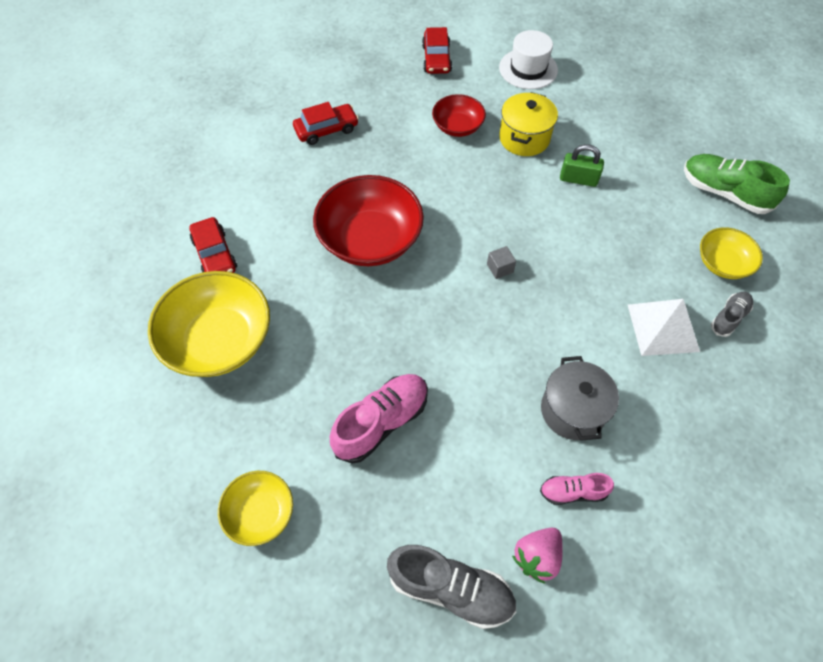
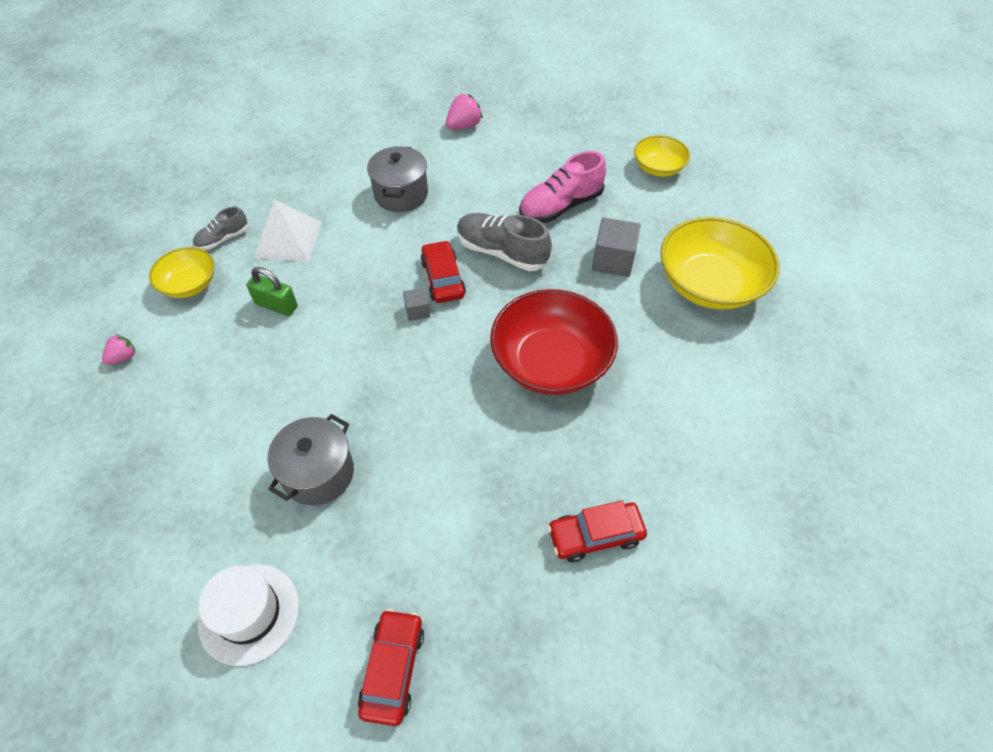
camera: 170 degrees left, 5 degrees down
red car [190,217,237,273] -> red car moved to [420,240,466,303]
grey shoe [387,545,516,629] -> grey shoe moved to [457,213,552,271]
red bowl [432,94,486,137] -> none
yellow pot [499,92,558,156] -> grey pot [268,414,354,505]
pink shoe [540,473,614,505] -> none
green padlock [560,144,604,187] -> green padlock moved to [246,267,298,316]
green shoe [684,154,790,214] -> pink strawberry [102,334,136,365]
none -> grey cube [592,218,640,277]

